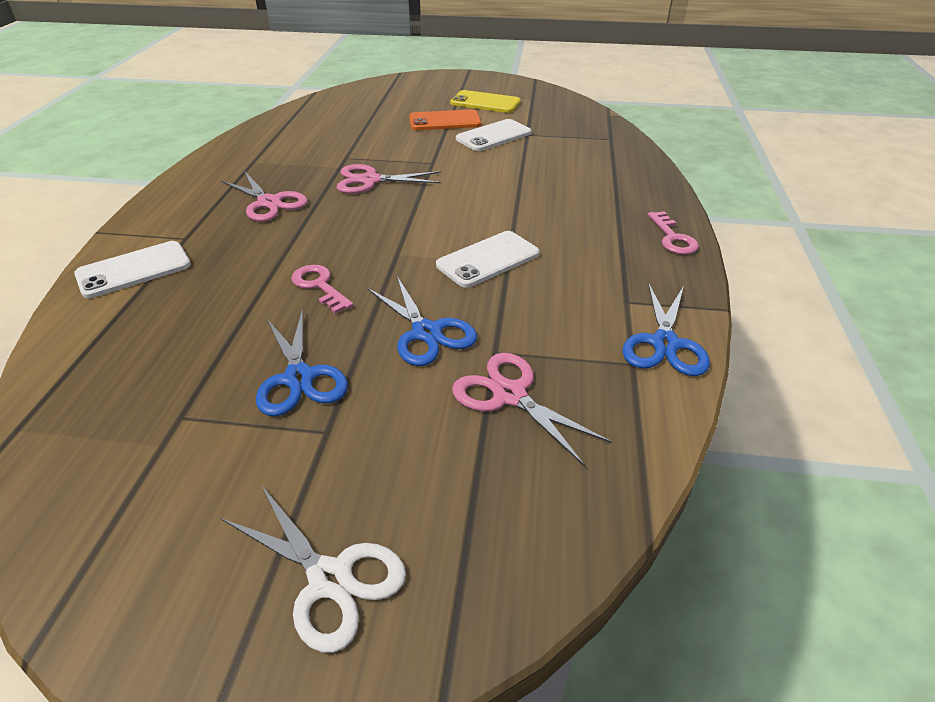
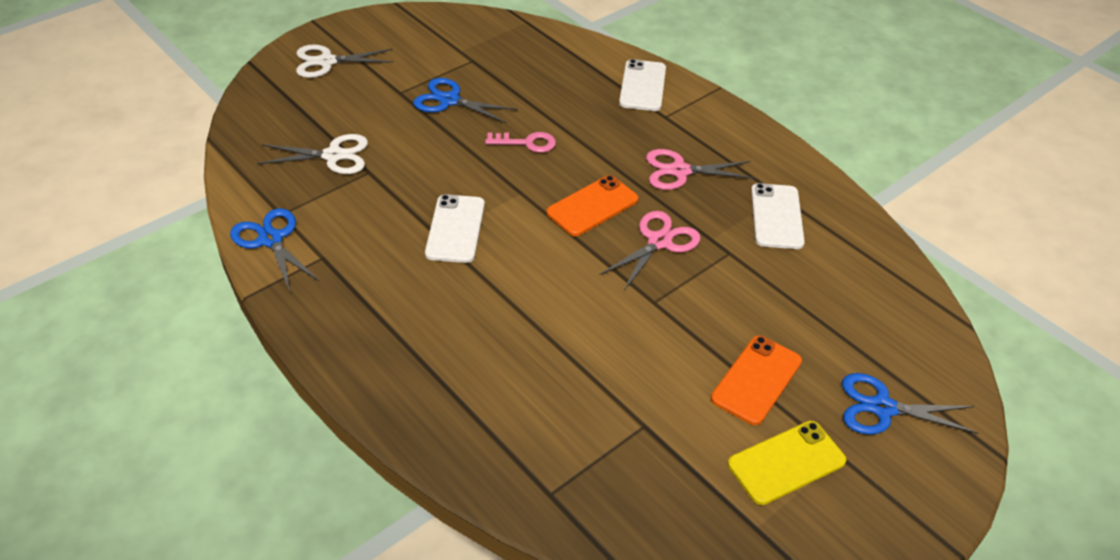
camera: 130 degrees right, 5 degrees up
blue scissors [367,276,477,366] -> blue scissors moved to [842,373,979,435]
pink scissors [452,353,612,466] -> white scissors [257,134,368,174]
white phone [456,119,532,151] -> white phone moved to [751,183,805,249]
pink key [648,211,699,254] -> none
none -> orange phone [547,175,639,236]

